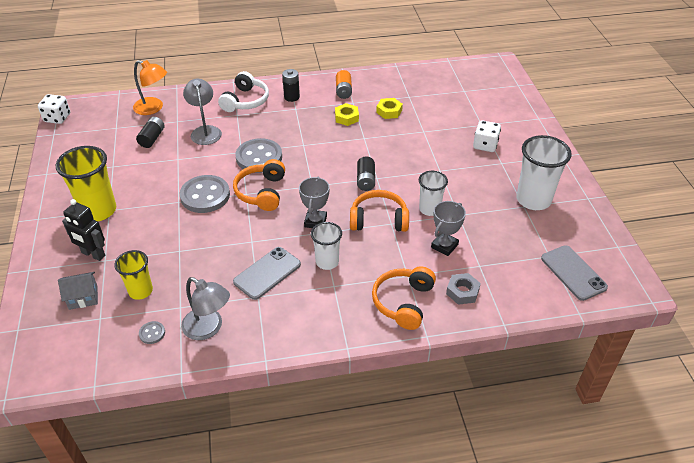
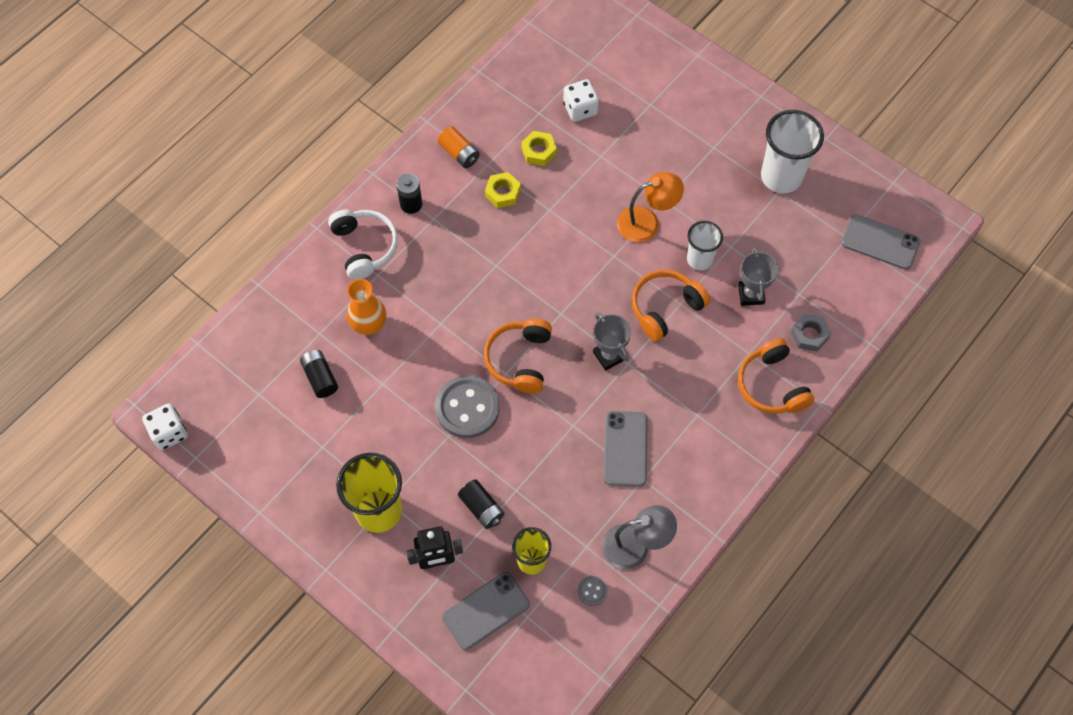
camera: 40 degrees left, 20 degrees up
grey house [58,272,98,310] -> grey phone [442,572,530,650]
orange lamp [133,60,167,115] -> orange lamp moved to [617,172,684,243]
grey lamp [183,79,222,145] -> orange vase [347,279,386,335]
orange headphones [233,159,285,211] -> orange headphones turned 45 degrees clockwise [484,319,552,394]
grey button [236,138,282,173] -> none
white cup [311,222,342,270] -> none
black battery [357,157,375,191] -> black battery moved to [458,479,505,529]
white dice [473,120,501,152] -> white dice moved to [563,79,599,122]

